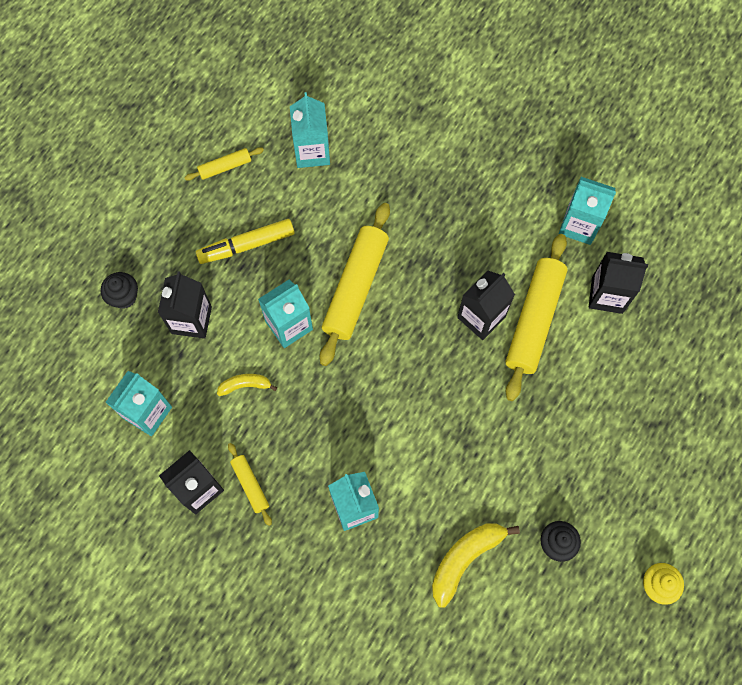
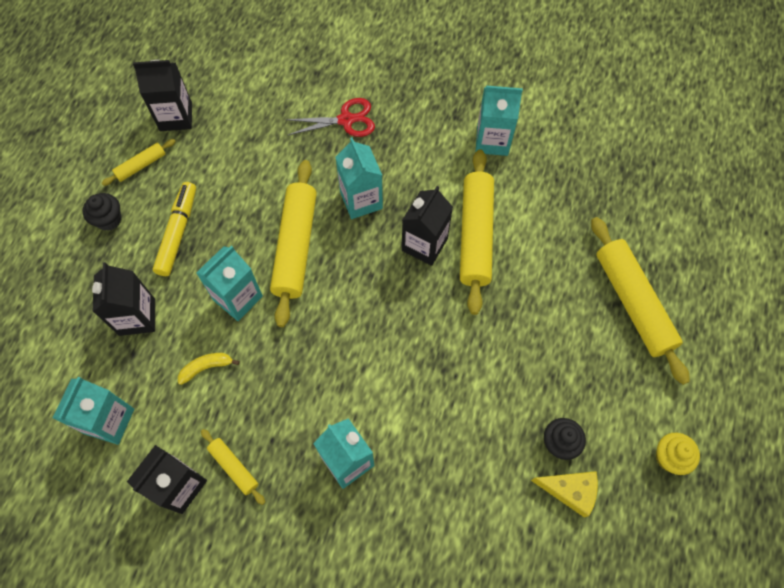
camera: 15 degrees left, 5 degrees down
black cupcake [101,272,138,309] -> black cupcake moved to [82,193,122,231]
yellow marker [196,219,295,264] -> yellow marker turned 135 degrees clockwise [153,182,196,276]
turquoise carton [290,92,330,168] -> turquoise carton moved to [335,137,383,219]
yellow banana [432,524,520,608] -> none
black carton [589,252,648,314] -> black carton moved to [133,60,192,131]
none -> red scissors [285,98,375,137]
none -> yellow cheese [531,471,598,518]
none -> yellow rolling pin [591,217,690,385]

